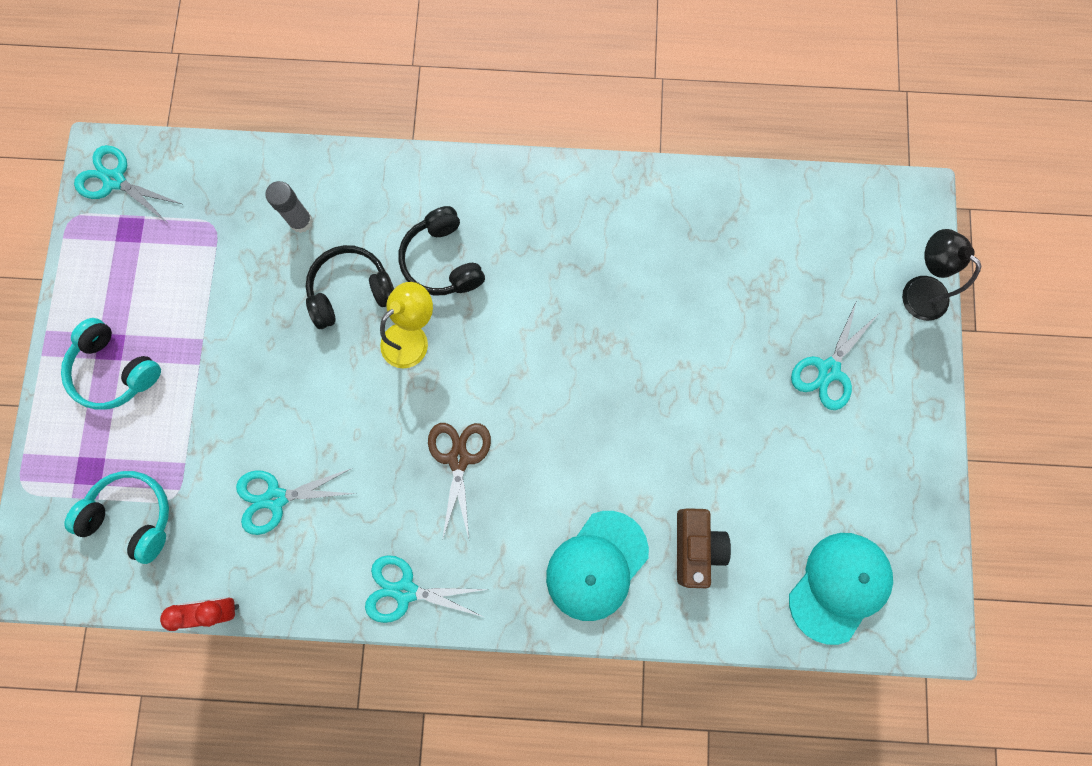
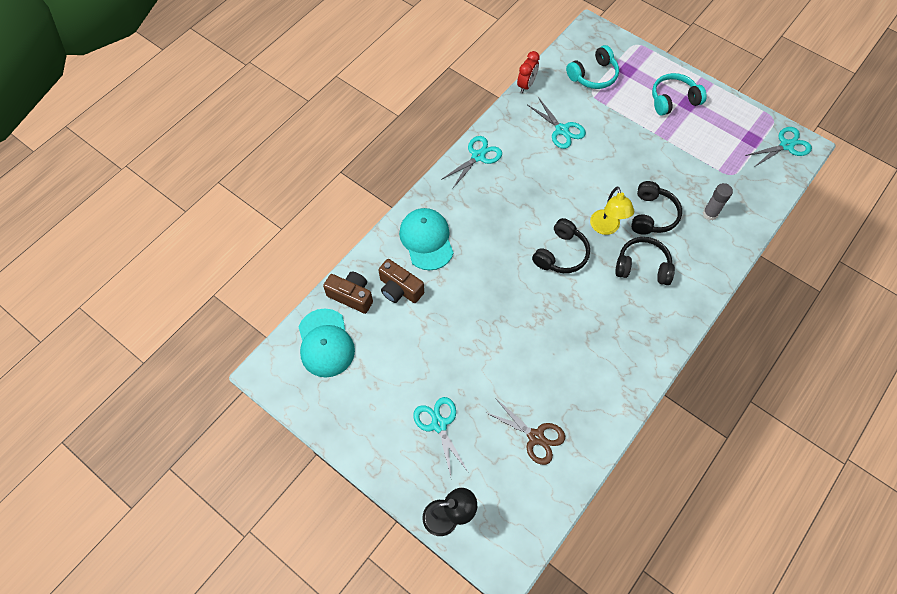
camera: 125 degrees right, 15 degrees down
turquoise scissors [236,468,357,535] -> turquoise scissors turned 120 degrees clockwise [528,97,586,149]
brown scissors [428,423,491,541] -> brown scissors moved to [485,398,565,465]
none -> brown camera [323,272,373,314]
none -> black headphones [532,218,590,273]

